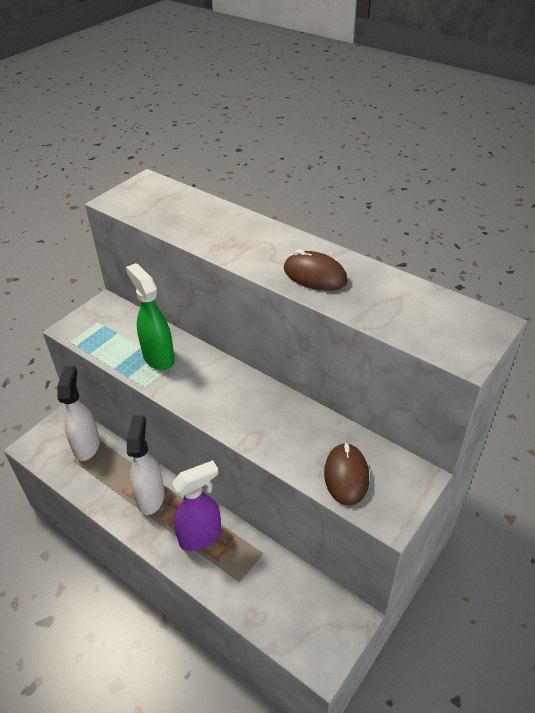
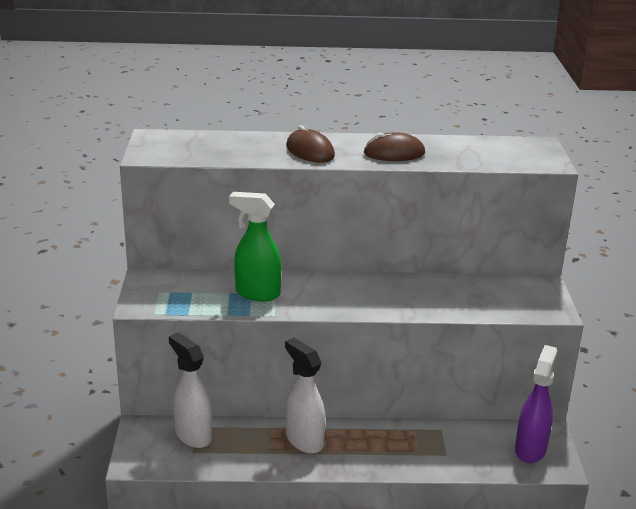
camera: 40 degrees left, 15 degrees down
purple spray bottle [172,460,221,551] -> purple spray bottle moved to [515,345,557,463]
brown mouse [324,443,369,506] -> brown mouse moved to [286,125,335,163]

